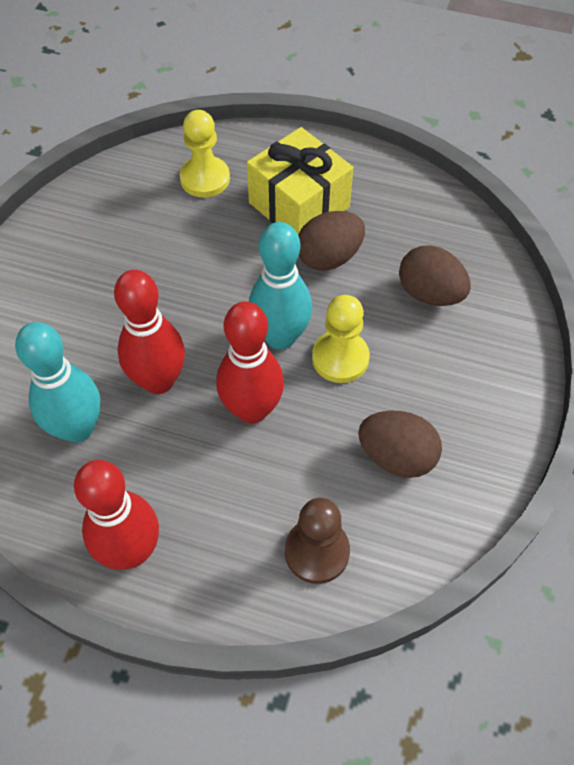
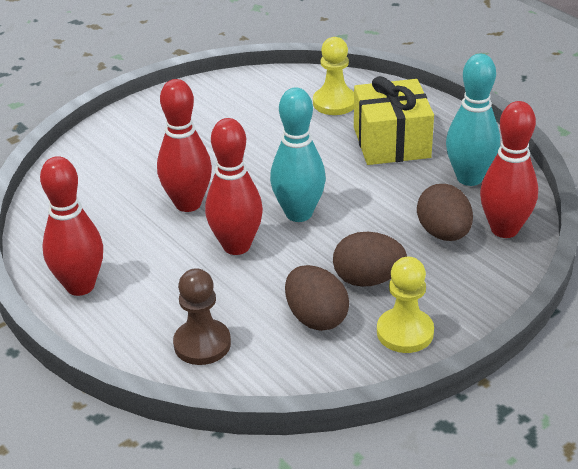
camera: 35 degrees right, 20 degrees down
turquoise bowling pin [15,322,101,443] -> turquoise bowling pin moved to [446,54,500,186]
brown egg [298,211,365,271] -> brown egg moved to [333,232,407,287]
yellow pawn [312,295,370,383] -> yellow pawn moved to [377,257,434,353]
none -> red bowling pin [480,101,538,238]

